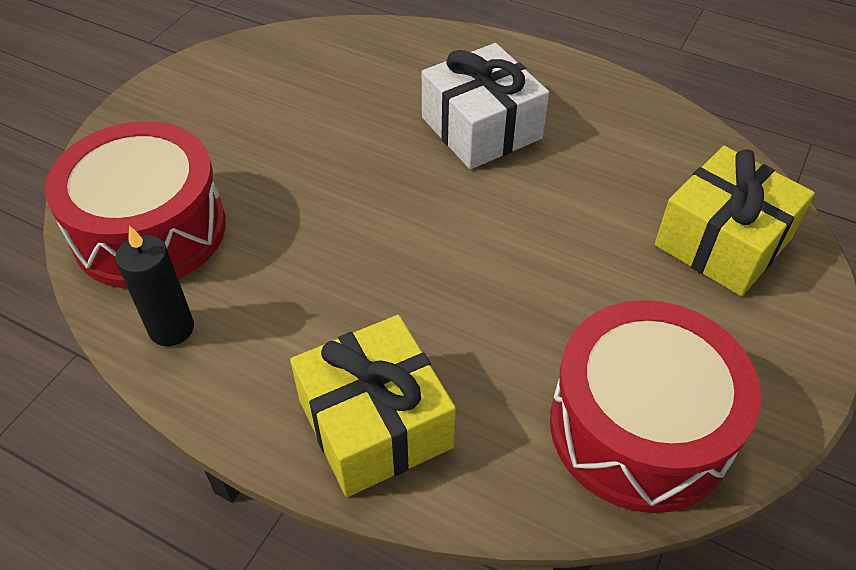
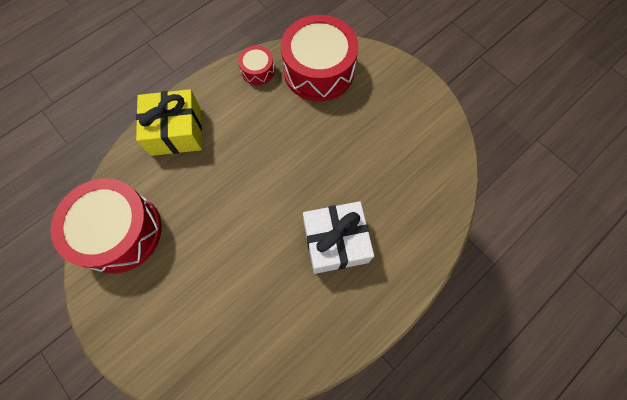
camera: 110 degrees right, 20 degrees up
black candle [115,225,194,346] -> red drum [238,46,275,85]
yellow gift [655,146,815,296] -> none

